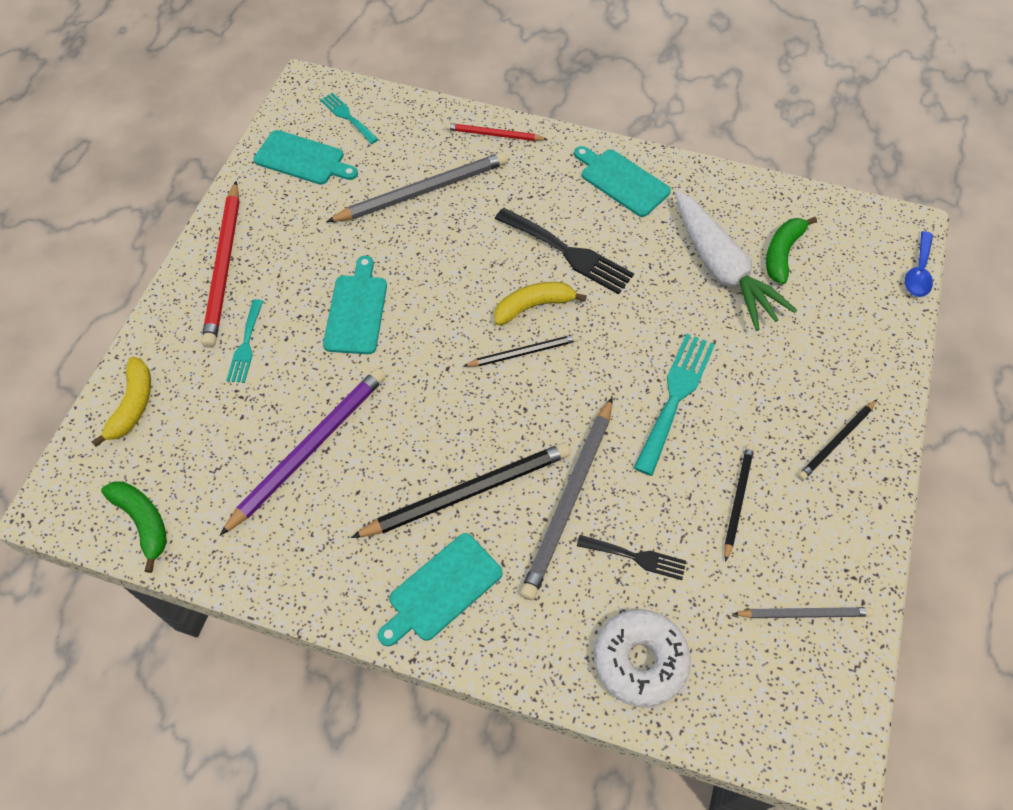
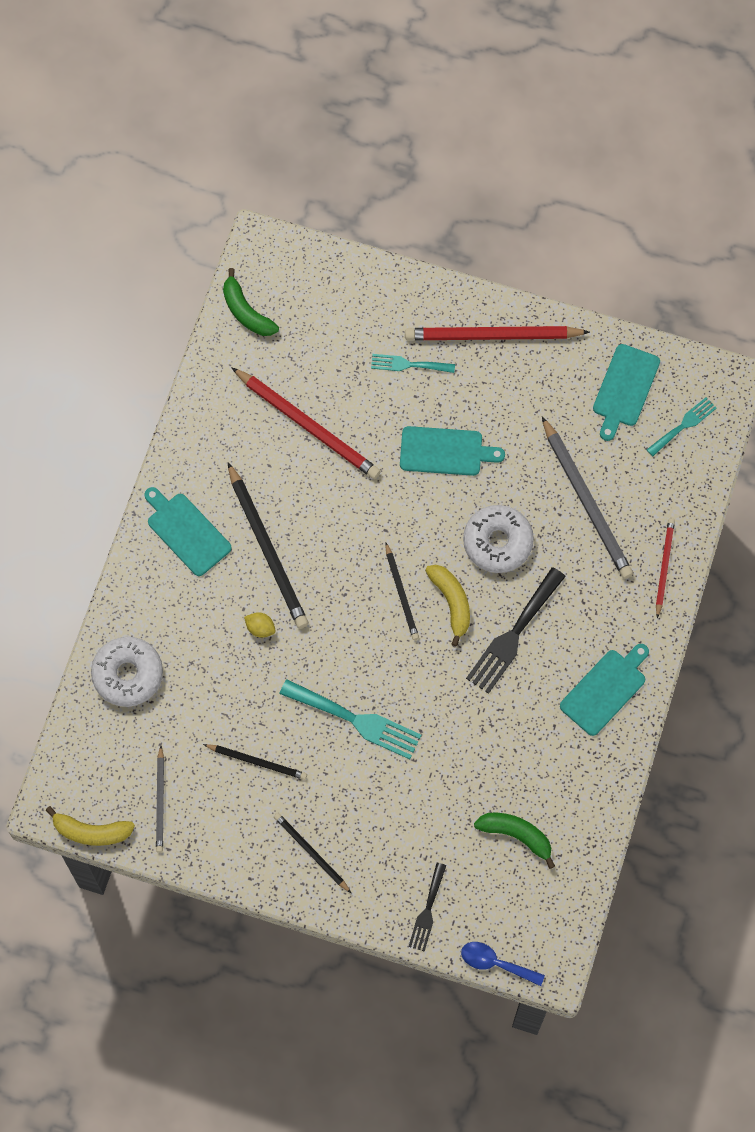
camera: 90 degrees right, 10 degrees up
yellow banana [91,357,151,447] -> yellow banana moved to [46,806,135,846]
green banana [101,482,167,573] -> green banana turned 90 degrees clockwise [223,268,279,336]
purple pencil [220,368,386,536] -> red pencil [231,367,381,479]
grey pencil [520,397,613,600] -> yellow lemon [244,612,276,638]
black fork [577,535,686,580] -> black fork moved to [408,863,446,952]
white carrot [675,191,797,331] -> none
none -> white donut [463,505,534,573]

